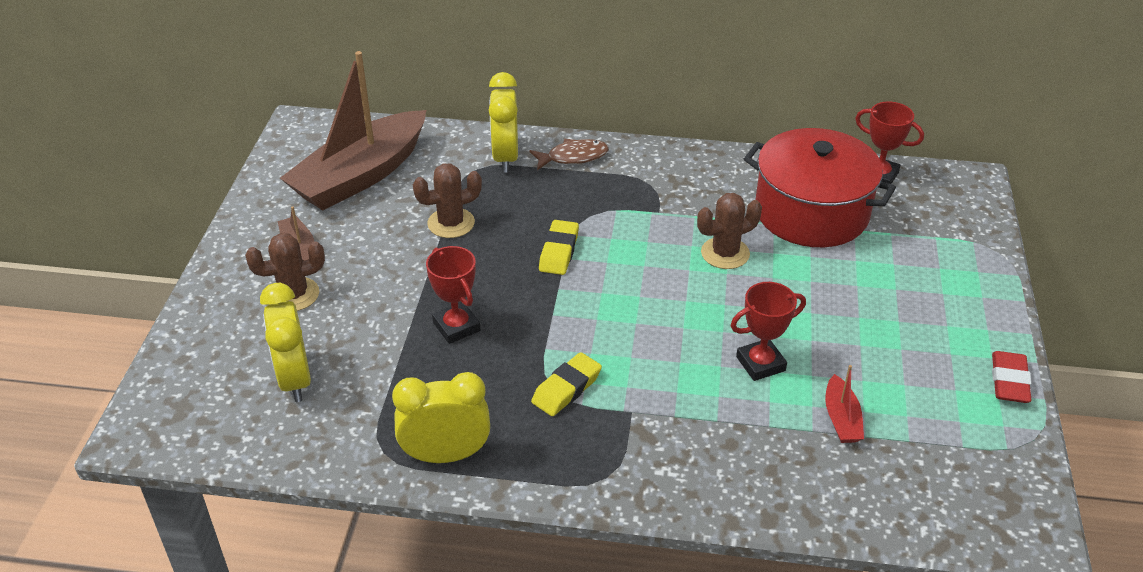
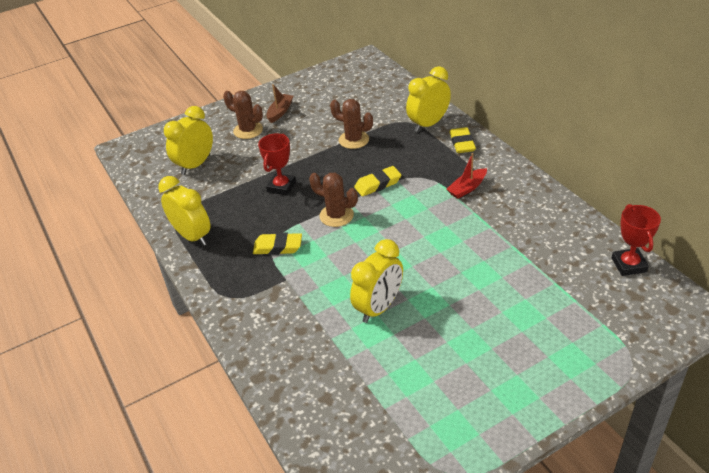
camera: 55 degrees right, 0 degrees up
brown boat [280,51,426,211] -> none
brown fish [529,139,609,170] -> yellow eraser [449,127,476,153]
brown cactus [697,193,762,269] -> brown cactus moved to [309,173,358,227]
red trophy [731,282,806,381] -> yellow clock [350,239,403,323]
red pot [744,128,896,247] -> none
red boat [825,365,864,443] -> red boat moved to [446,153,487,199]
red eraser [992,351,1031,403] -> none

